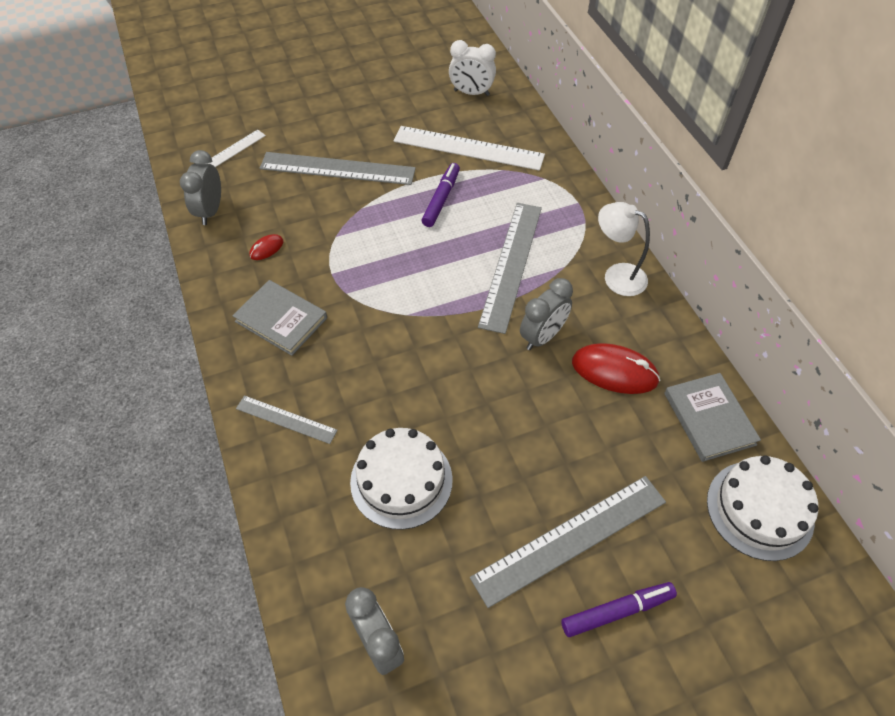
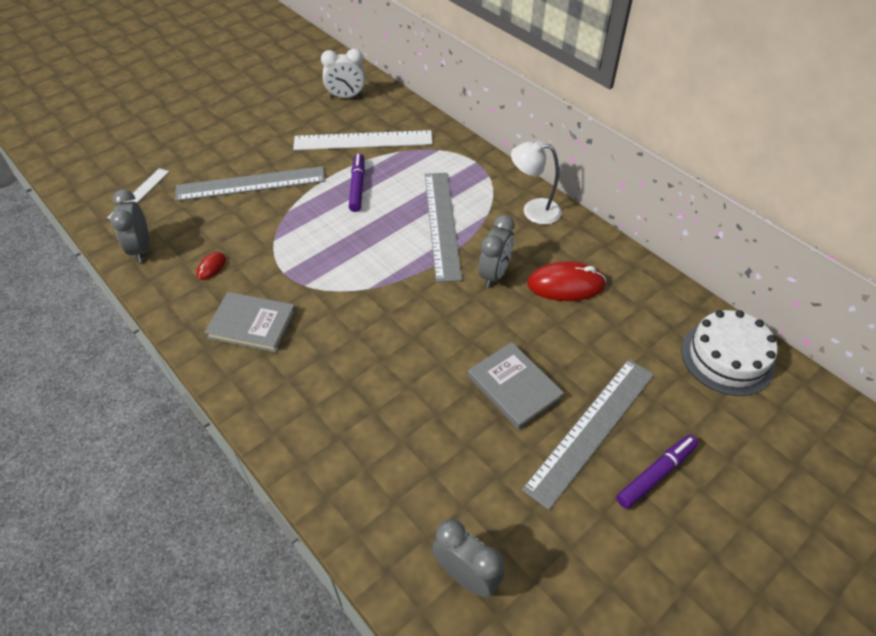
camera: 20 degrees left, 5 degrees down
grey ruler [236,395,338,444] -> none
white cake [350,428,453,530] -> none
grey book [665,373,761,462] -> grey book moved to [468,342,564,430]

